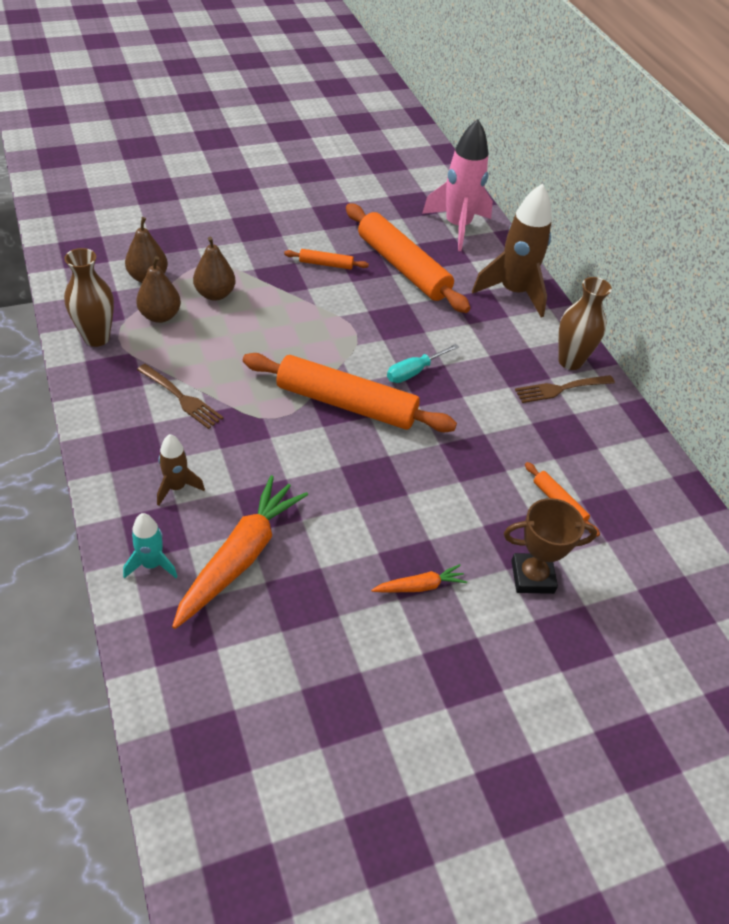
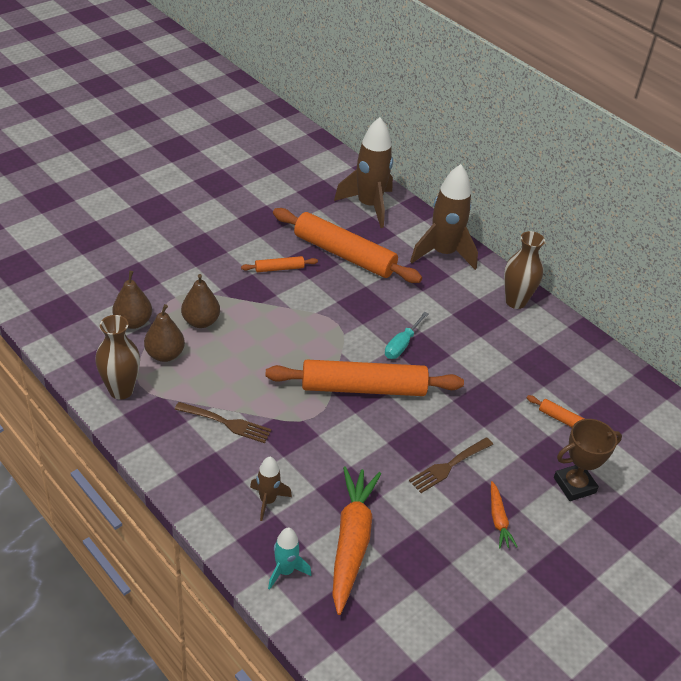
camera: 20 degrees left, 5 degrees down
orange carrot [371,564,467,592] -> orange carrot turned 120 degrees clockwise [491,481,518,548]
pink rocket [422,119,493,251] -> brown rocket [334,117,393,228]
brown fork [515,375,615,403] -> brown fork moved to [409,437,493,493]

